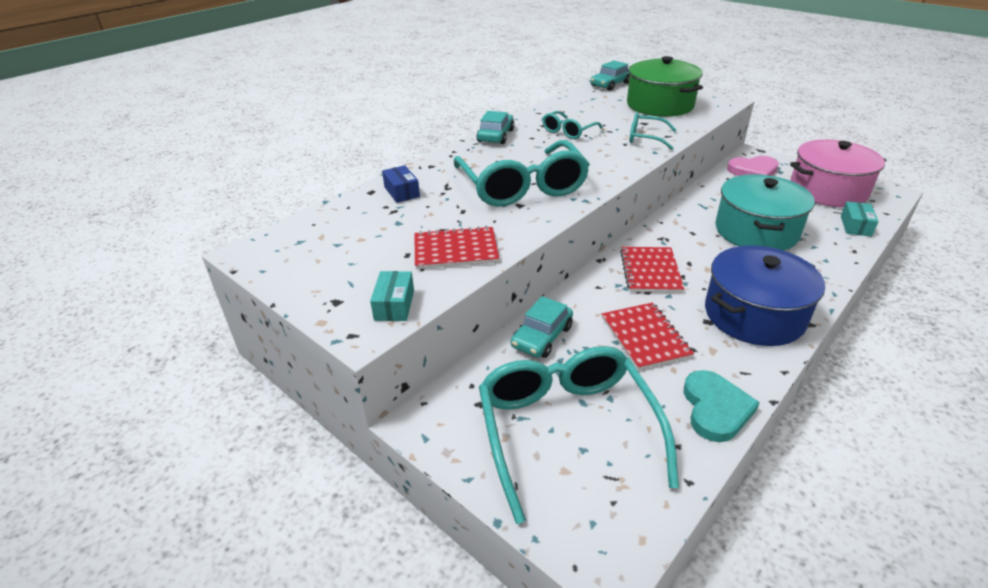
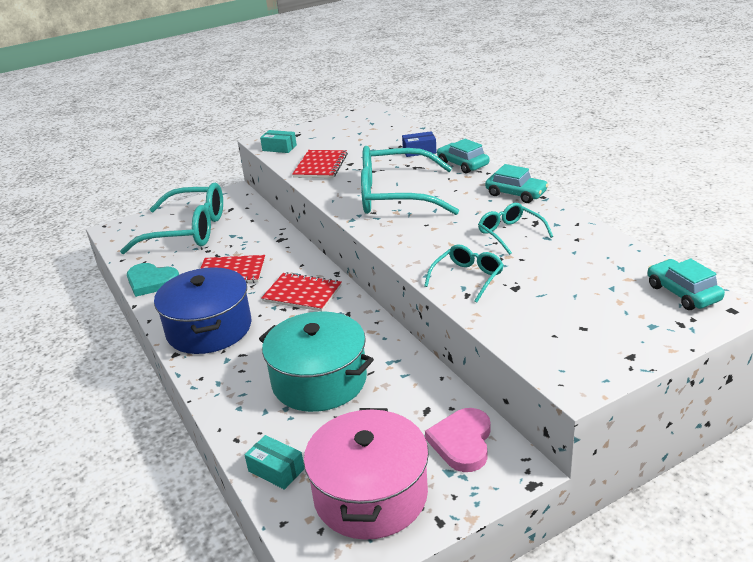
camera: 110 degrees right, 5 degrees down
turquoise car [511,296,573,358] -> turquoise car moved to [437,139,490,173]
green pot [627,56,703,117] -> none

